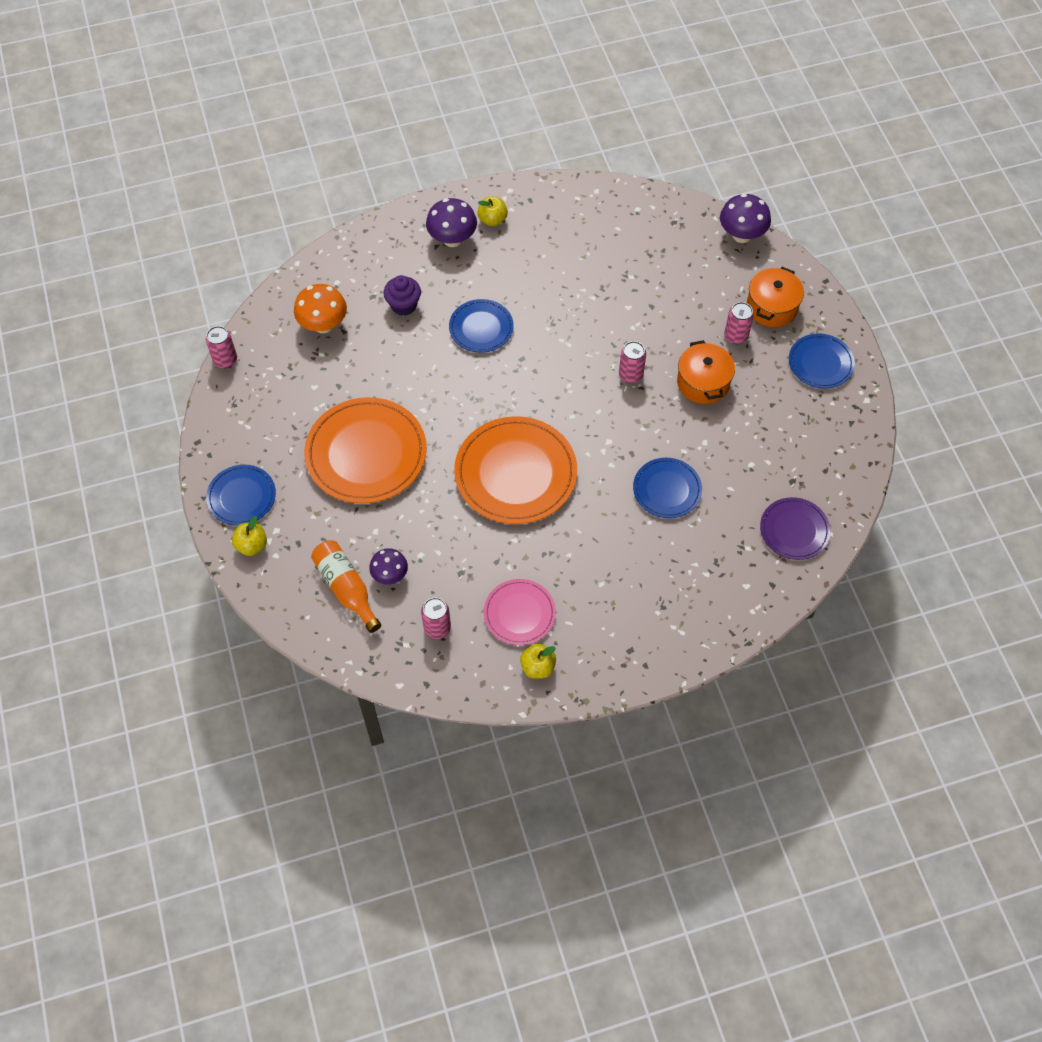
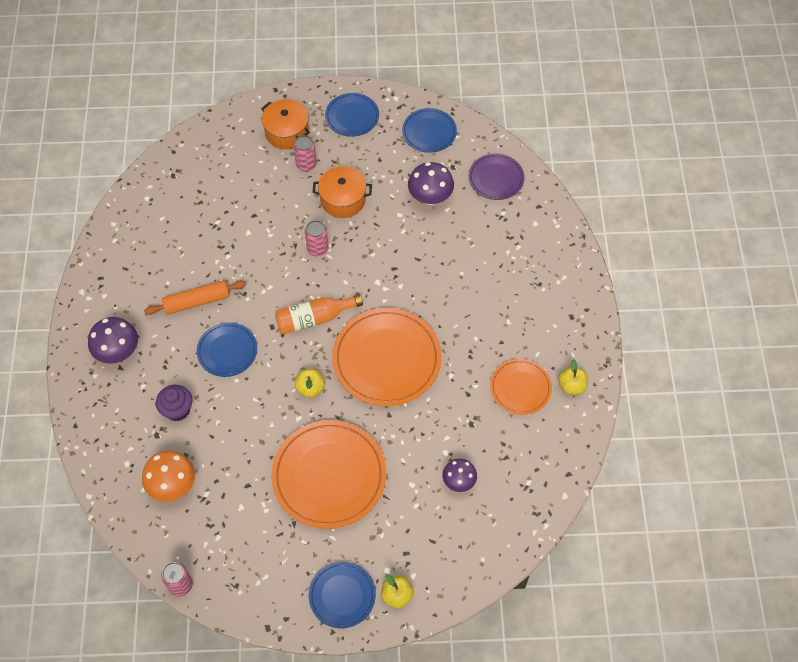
camera: 75 degrees left, 0 degrees up
orange bottle [311,540,381,633] -> orange bottle moved to [275,294,363,335]
pink can [421,597,451,639] -> none
yellow apple [477,197,508,226] -> yellow apple moved to [295,369,325,398]
pink plate [484,579,556,645] -> orange plate [490,359,552,415]
blue plate [633,458,702,518] -> blue plate moved to [402,108,457,153]
purple mushroom [720,193,771,243] -> purple mushroom moved to [408,162,454,205]
none -> orange rolling pin [144,280,246,315]

